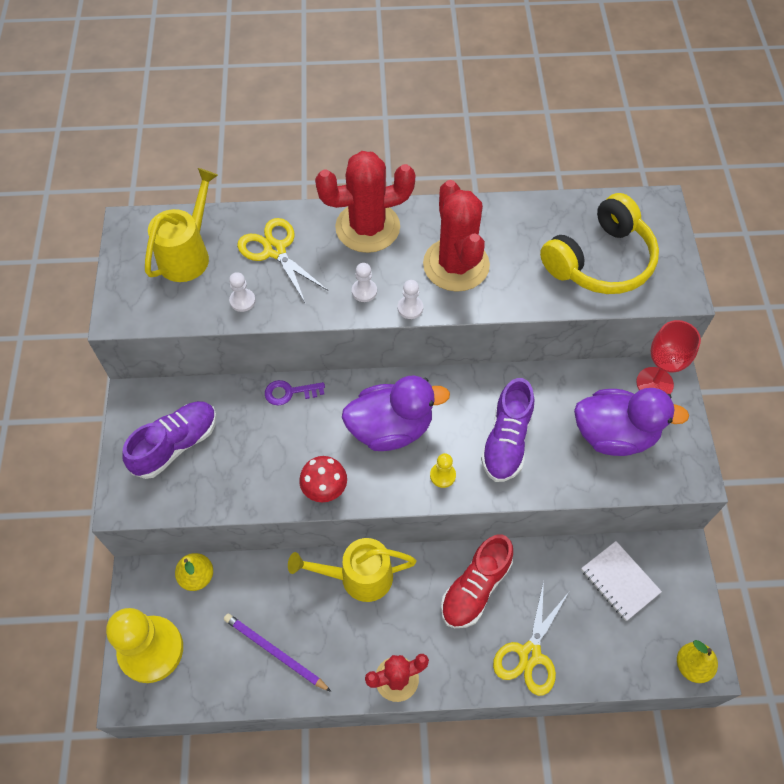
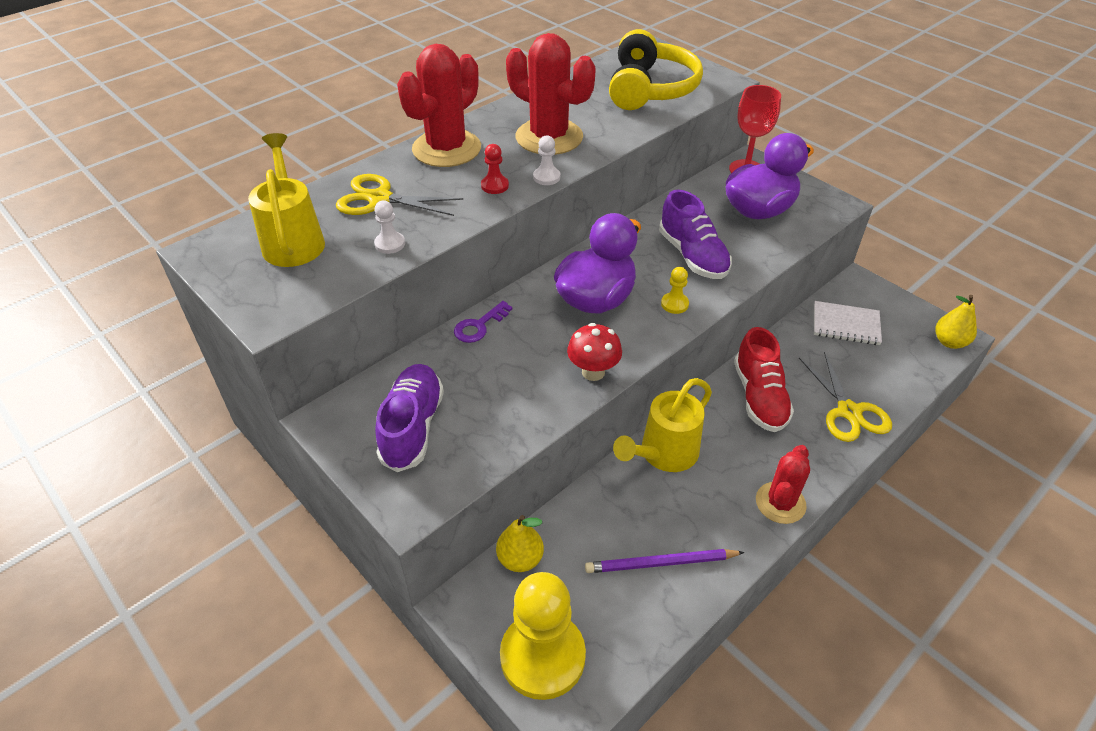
camera: 40 degrees left, 15 degrees down
white pawn [352,263,377,302] -> red pawn [481,144,509,194]

